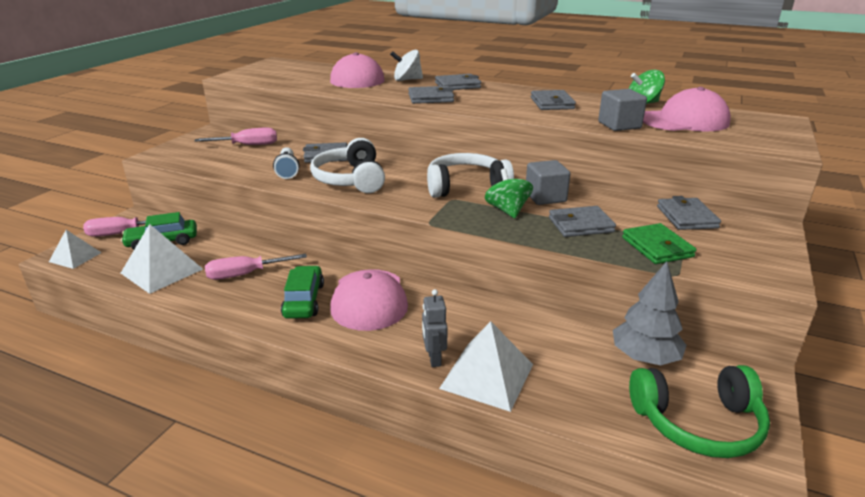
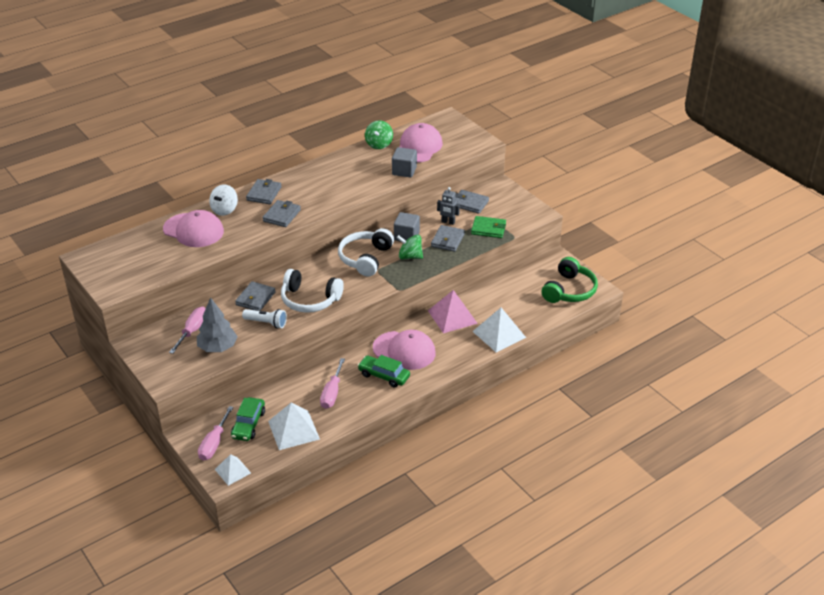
camera: 60 degrees left, 10 degrees up
grey robot [422,289,448,367] -> grey robot moved to [437,187,460,225]
grey wallet [531,90,576,110] -> none
grey tree [613,261,687,365] -> grey tree moved to [197,297,238,352]
none -> pink pyramid [428,290,478,333]

